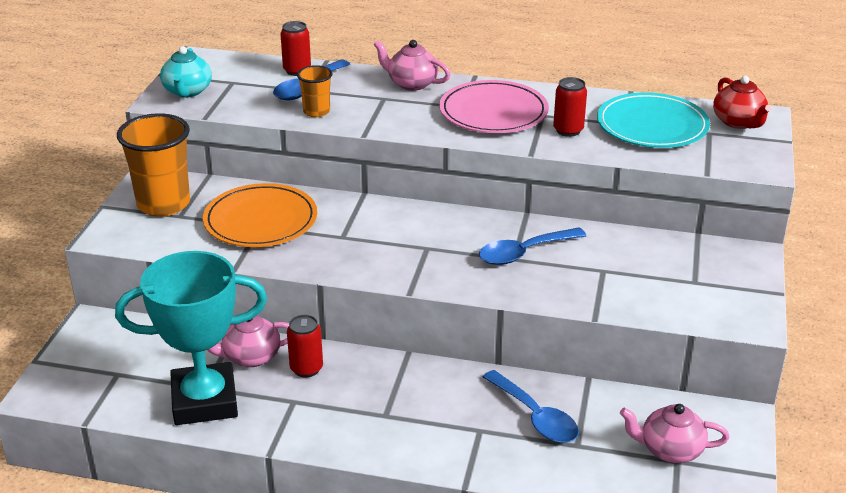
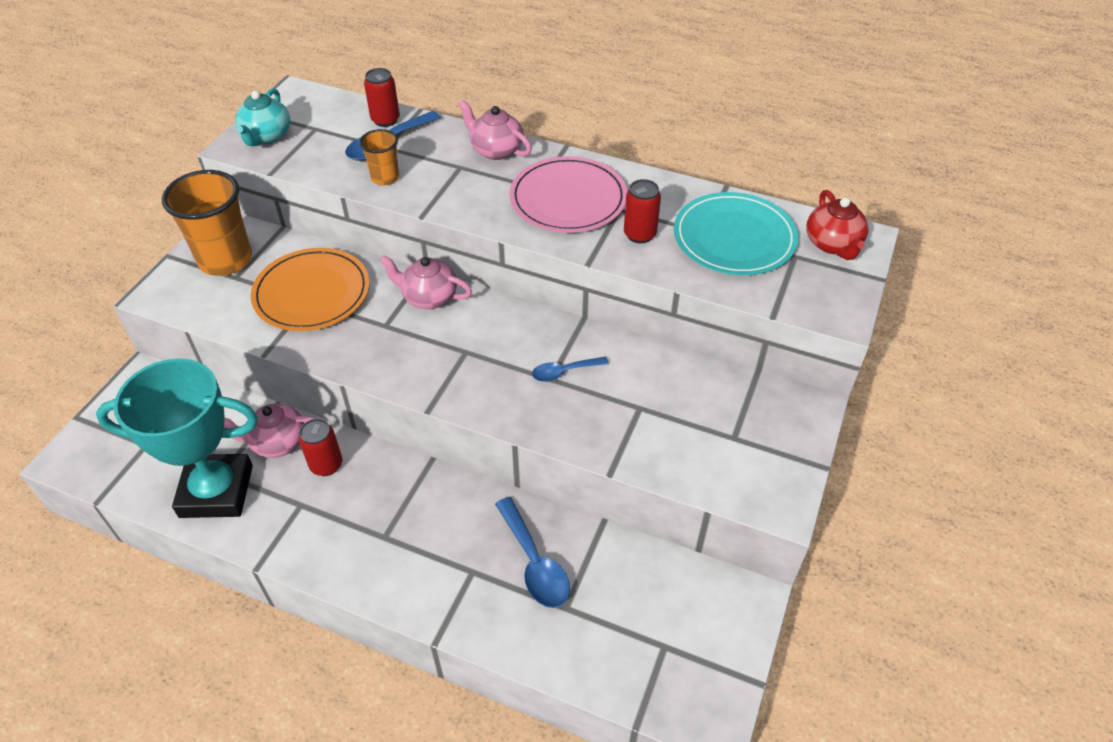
camera: 10 degrees right, 15 degrees up
blue spoon [479,227,587,265] -> blue spoon [532,357,608,382], size x0.62
pink teapot [620,404,729,463] -> pink teapot moved to [379,255,472,309]

